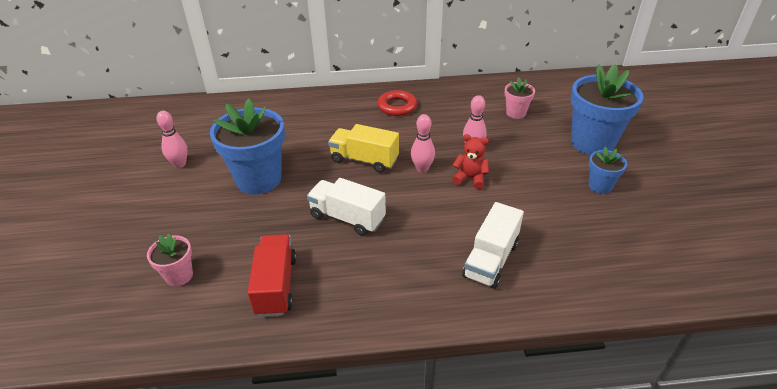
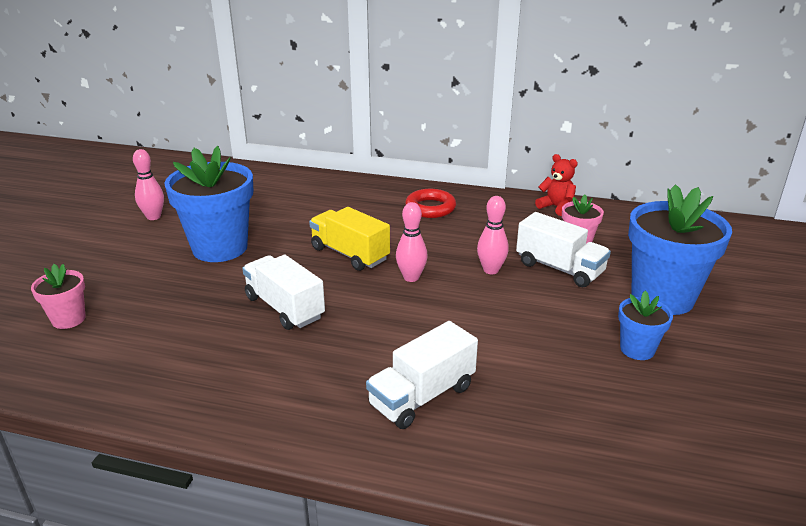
camera: 20 degrees right, 10 degrees down
red truck [248,234,297,317] -> none
red teddy bear [452,134,489,189] -> red teddy bear moved to [535,154,578,216]
none -> white truck [516,212,611,287]

